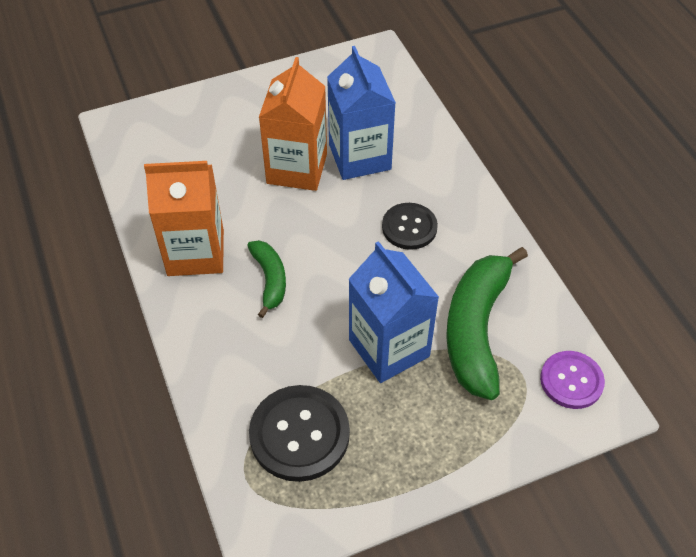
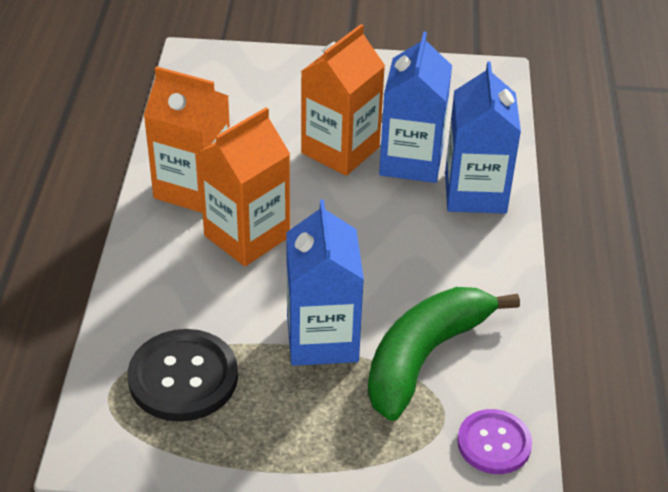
camera: 25 degrees right, 10 degrees down
green banana [247,240,286,318] -> orange carton [197,108,290,266]
black button [382,203,438,250] -> none
none -> blue carton [445,62,521,214]

